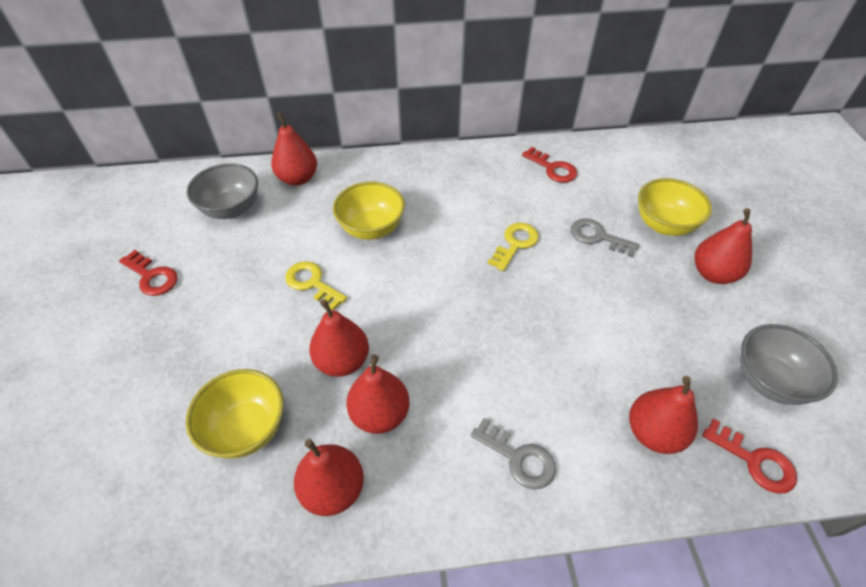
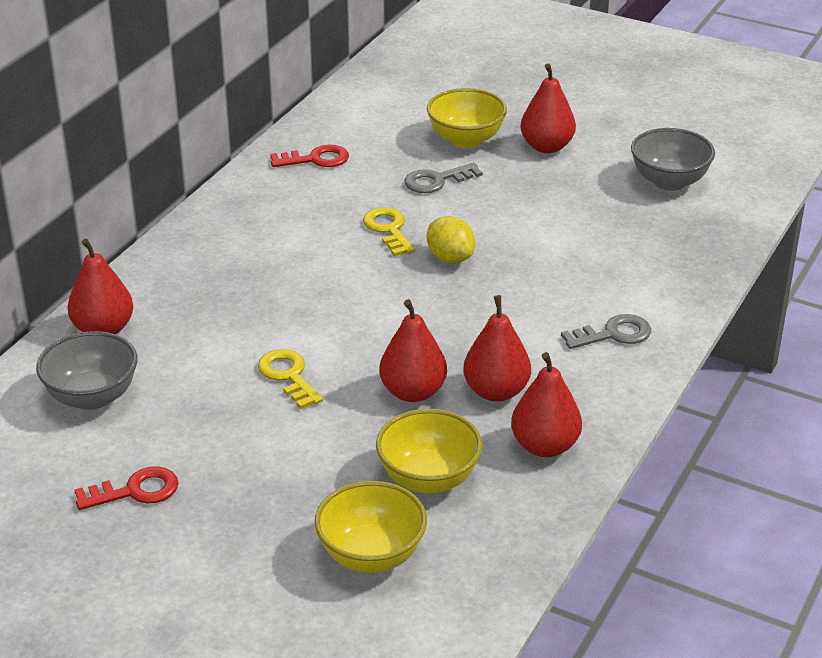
camera: 55 degrees left, 15 degrees down
yellow key [285,261,347,310] -> yellow key turned 75 degrees clockwise [258,349,323,409]
yellow bowl [333,182,405,240] -> yellow bowl moved to [315,481,427,573]
red pear [629,376,698,454] -> none
red key [702,418,797,494] -> none
none -> yellow lemon [427,216,475,263]

